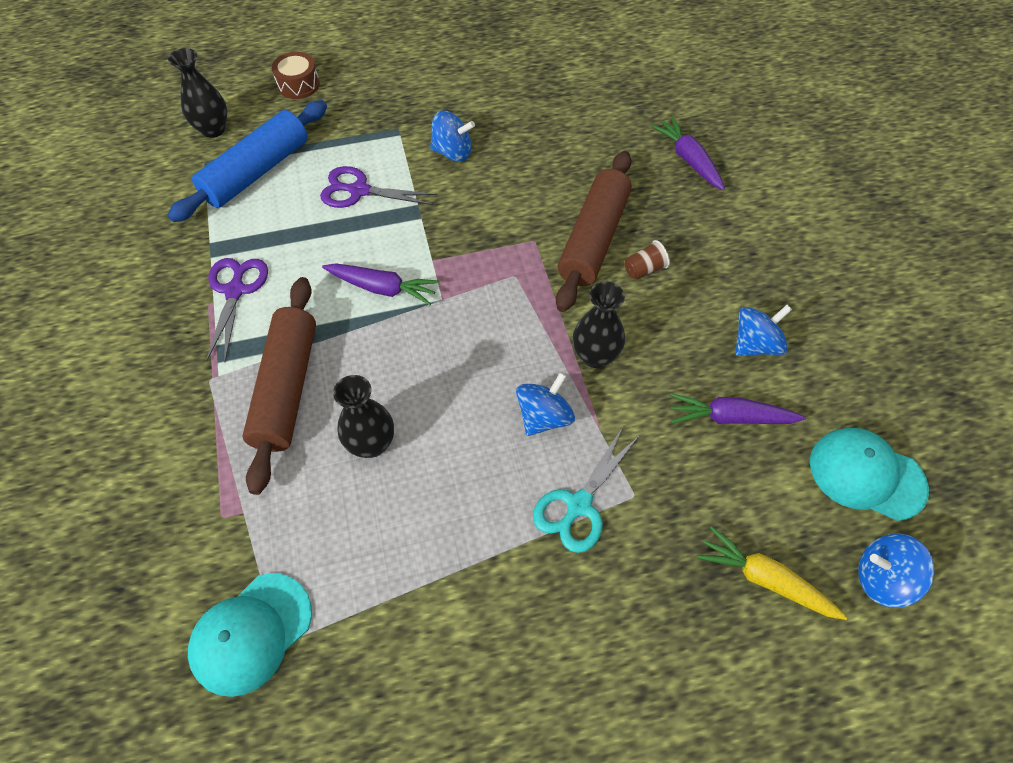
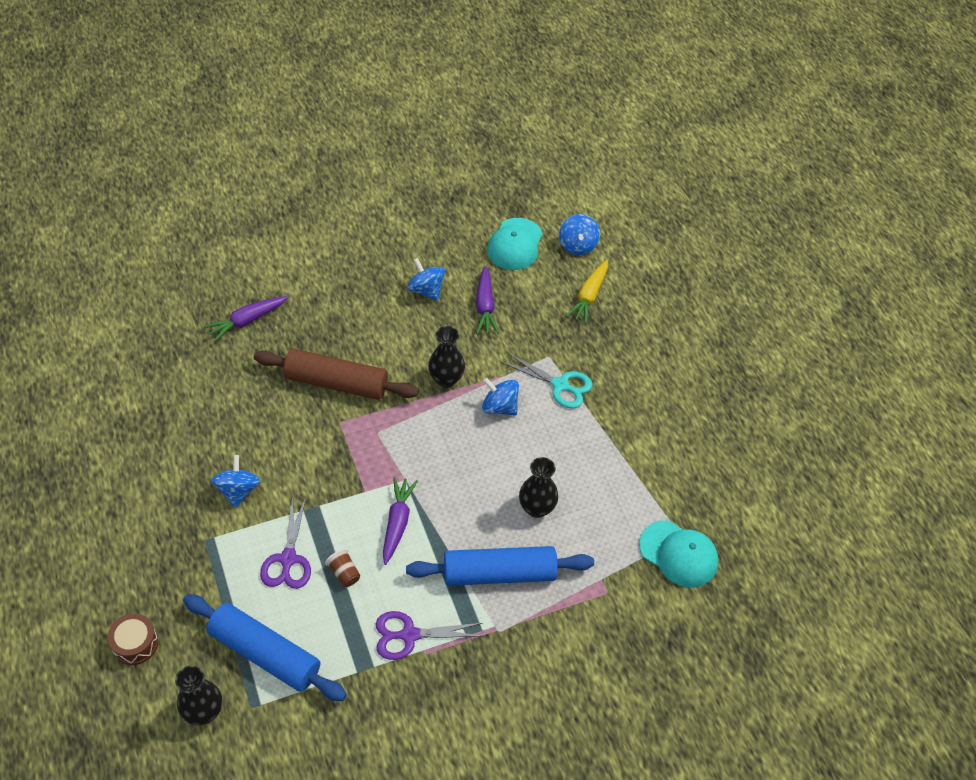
camera: 100 degrees left, 5 degrees down
brown rolling pin [242,277,316,495] -> blue rolling pin [406,546,594,586]
brown cup [624,240,670,280] -> brown cup moved to [325,549,360,587]

